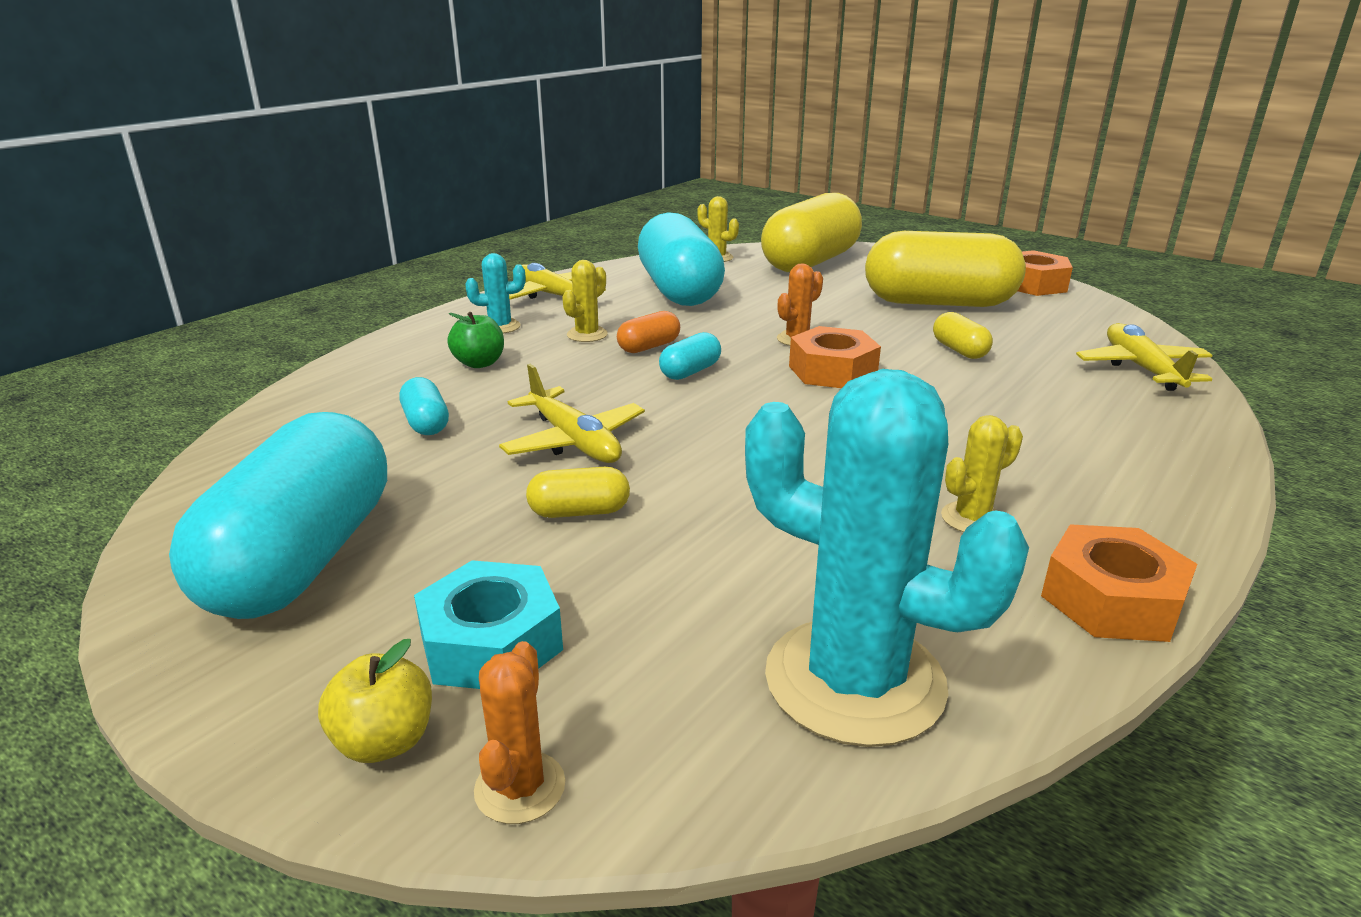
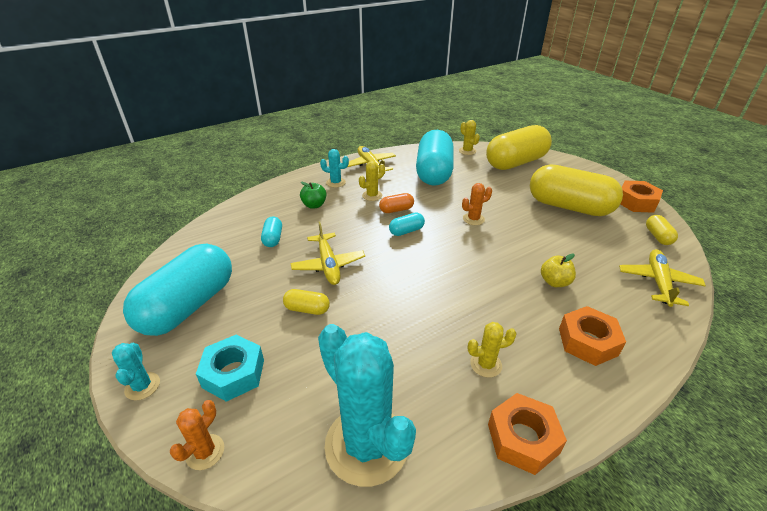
camera: 20 degrees right, 10 degrees up
yellow apple [318,639,432,763] -> yellow apple moved to [541,254,576,287]
orange nut [789,326,881,388] -> orange nut moved to [559,306,626,366]
yellow capsule [933,312,993,359] -> yellow capsule moved to [646,215,678,245]
none -> turquoise cactus [112,343,160,400]

